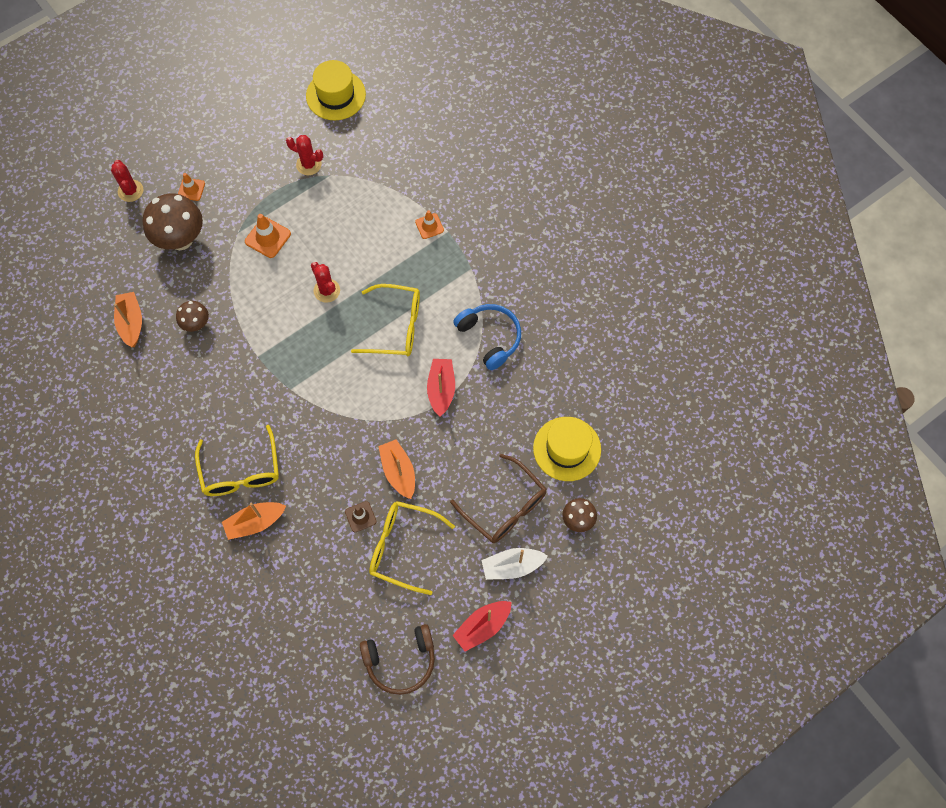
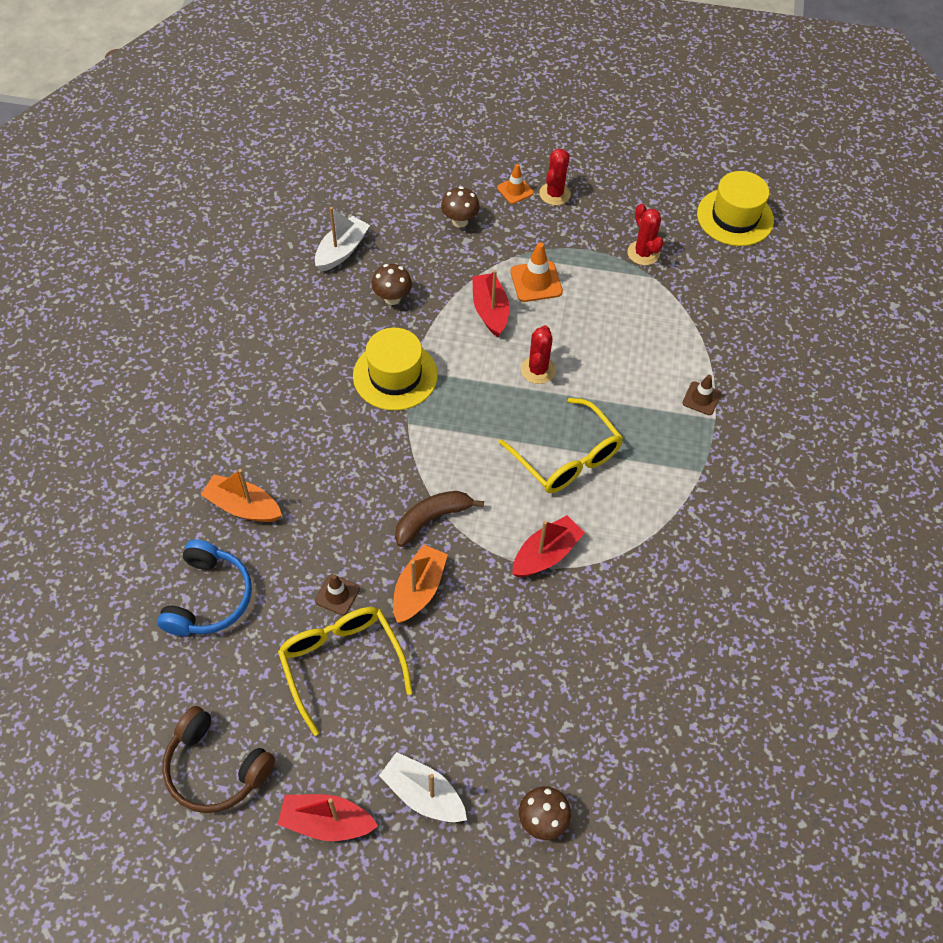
camera: 45 degrees right, 10 degrees down
red cactus [111,160,143,202] -> red cactus moved to [539,149,571,205]
orange boat [114,292,142,347] -> white boat [315,207,370,272]
brown mushroom [143,193,203,250] -> brown mushroom [441,186,480,228], size x0.54
yellow glasses [195,425,279,496] -> none
orange traffic cone [415,210,444,239] -> brown traffic cone [683,375,721,415]
brown glasses [450,454,546,543] -> none
blue headphones [453,304,521,370] -> blue headphones moved to [157,539,252,636]
yellow hat [533,417,601,481] -> yellow hat moved to [353,328,438,411]
none -> brown banana [395,491,484,547]
none -> red boat [472,270,509,337]

